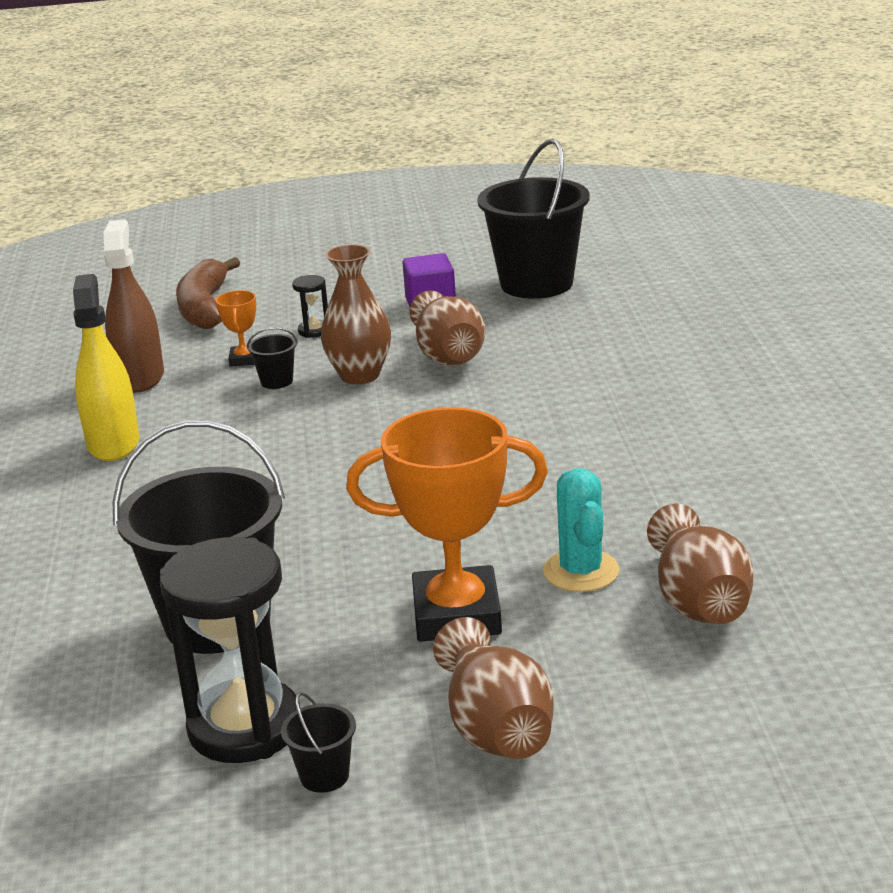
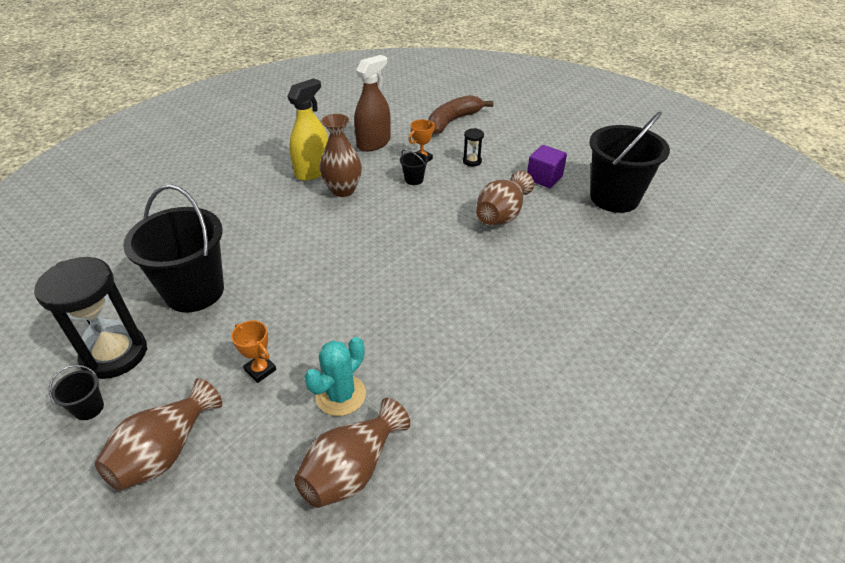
camera: 45 degrees right, 15 degrees up
brown vase [321,244,391,384] -> brown vase moved to [320,114,362,197]
orange trophy [346,407,548,642] -> orange trophy [231,320,276,383], size x0.45

